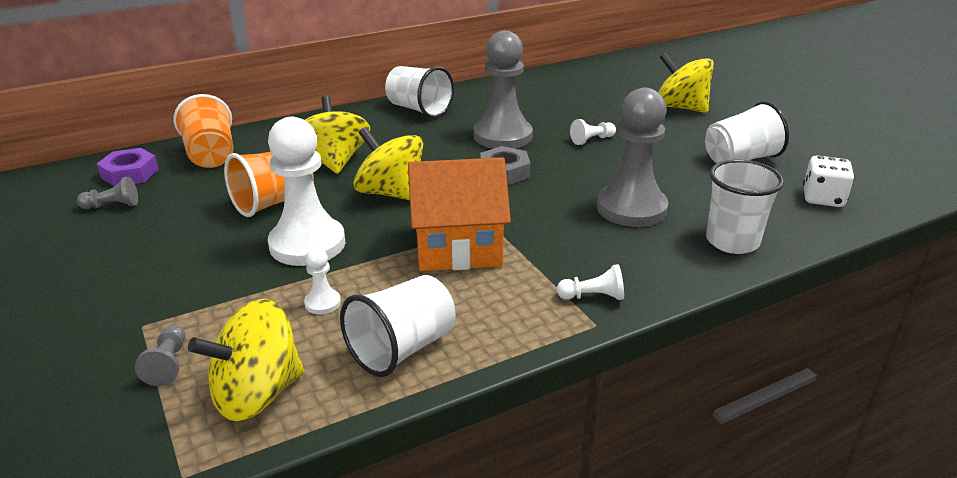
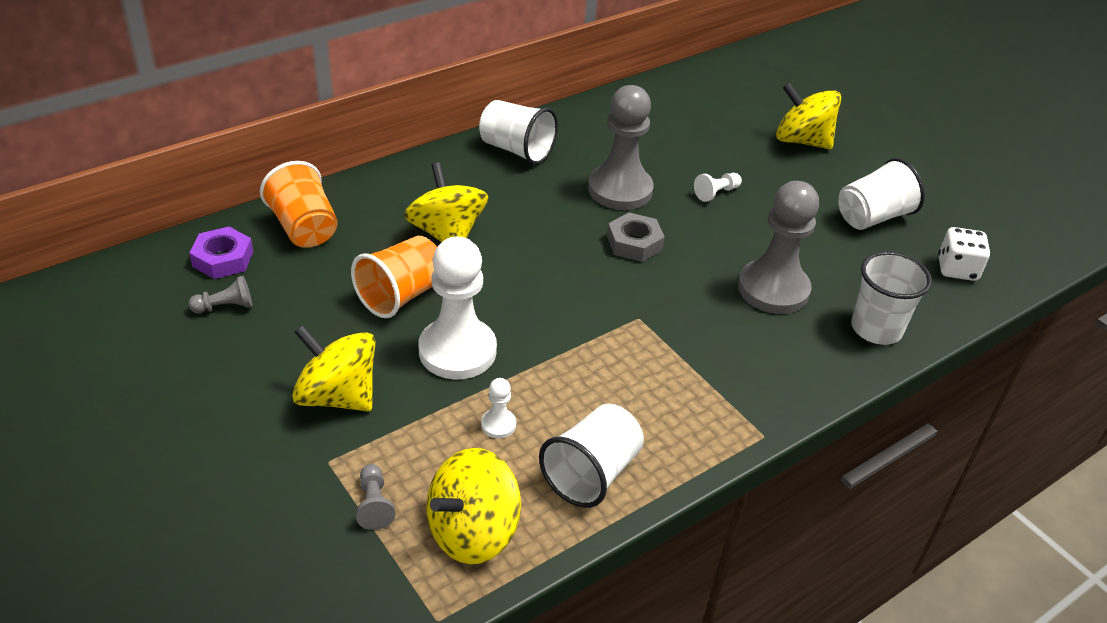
camera: 10 degrees left, 10 degrees up
yellow spinning top [353,127,423,200] -> yellow spinning top moved to [292,325,375,411]
orange house [408,157,511,271] -> none
white pawn [557,264,624,300] -> none

